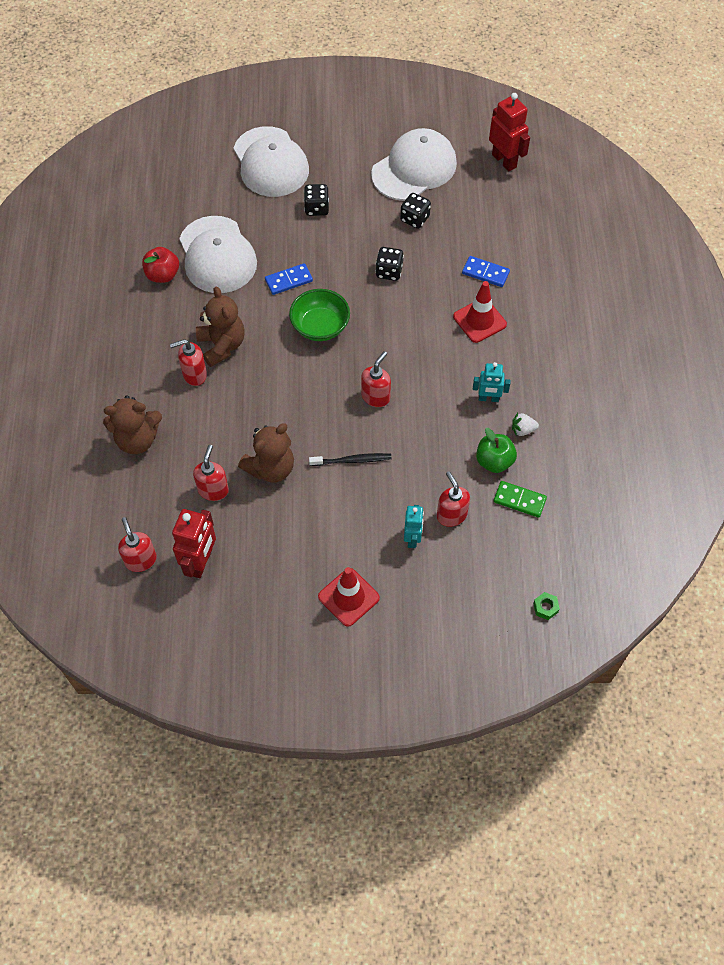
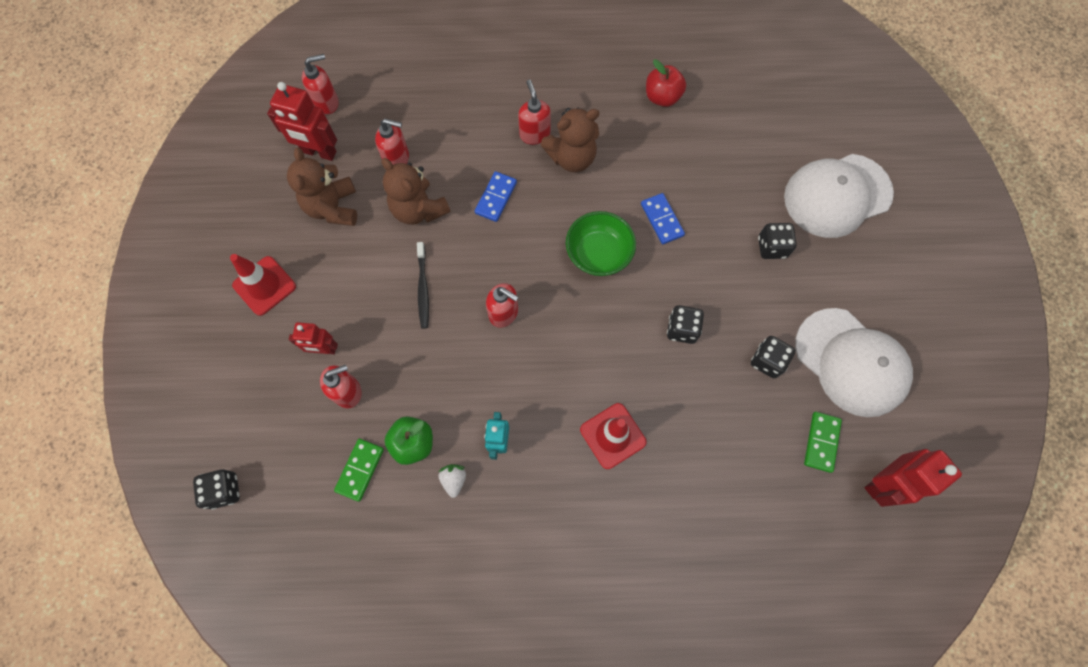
camera: 90 degrees right, 10 degrees up
brown teddy bear [103,395,162,454] -> brown teddy bear moved to [287,148,357,226]
white cap [179,216,257,293] -> none
turquoise robot [404,505,424,548] -> red robot [289,322,338,354]
blue domino [462,256,510,287] -> blue domino moved to [475,171,517,222]
green nut [533,592,560,620] -> black dice [193,469,240,510]
none -> green domino [804,412,842,473]

